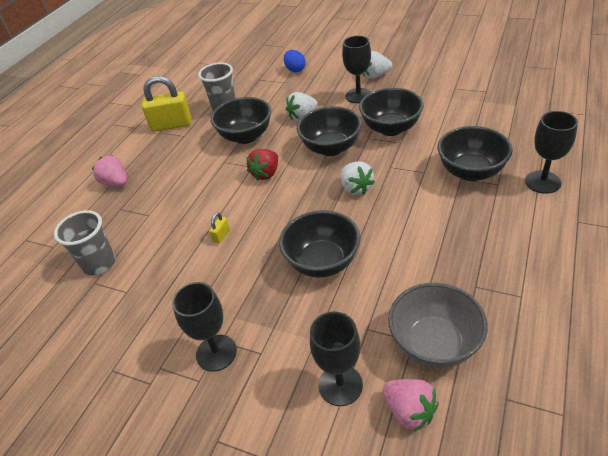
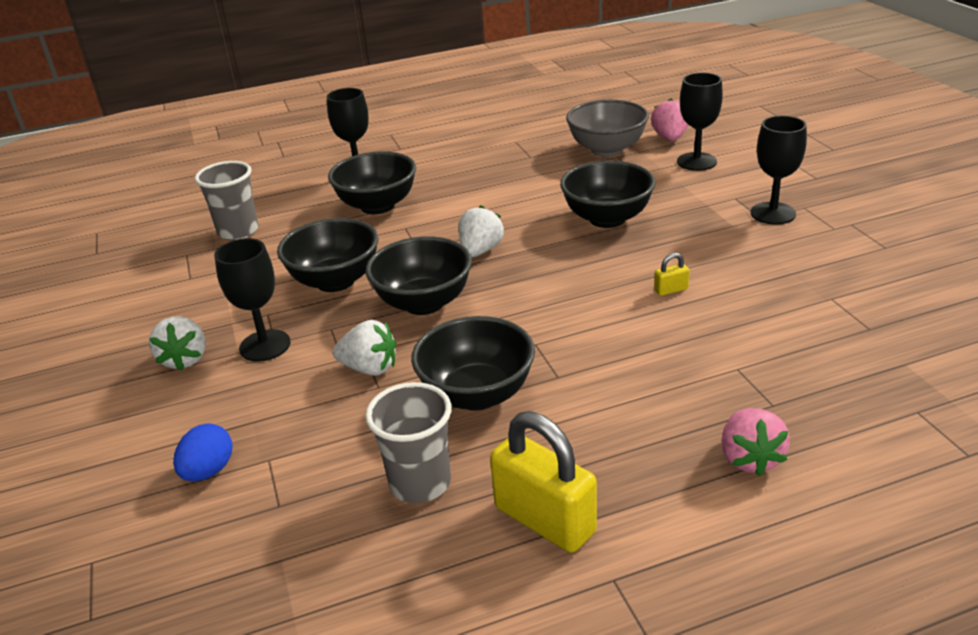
camera: 135 degrees left, 10 degrees down
grey cup [54,210,115,276] -> grey cup moved to [195,161,259,240]
red strawberry [246,149,278,180] -> none
white strawberry [363,51,392,79] -> white strawberry turned 45 degrees clockwise [149,317,206,371]

